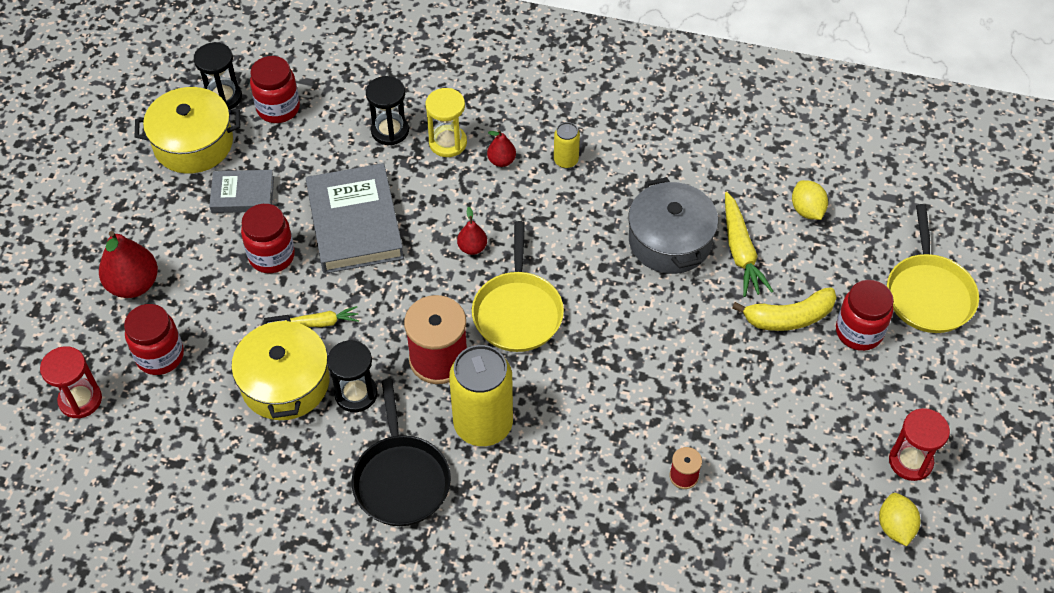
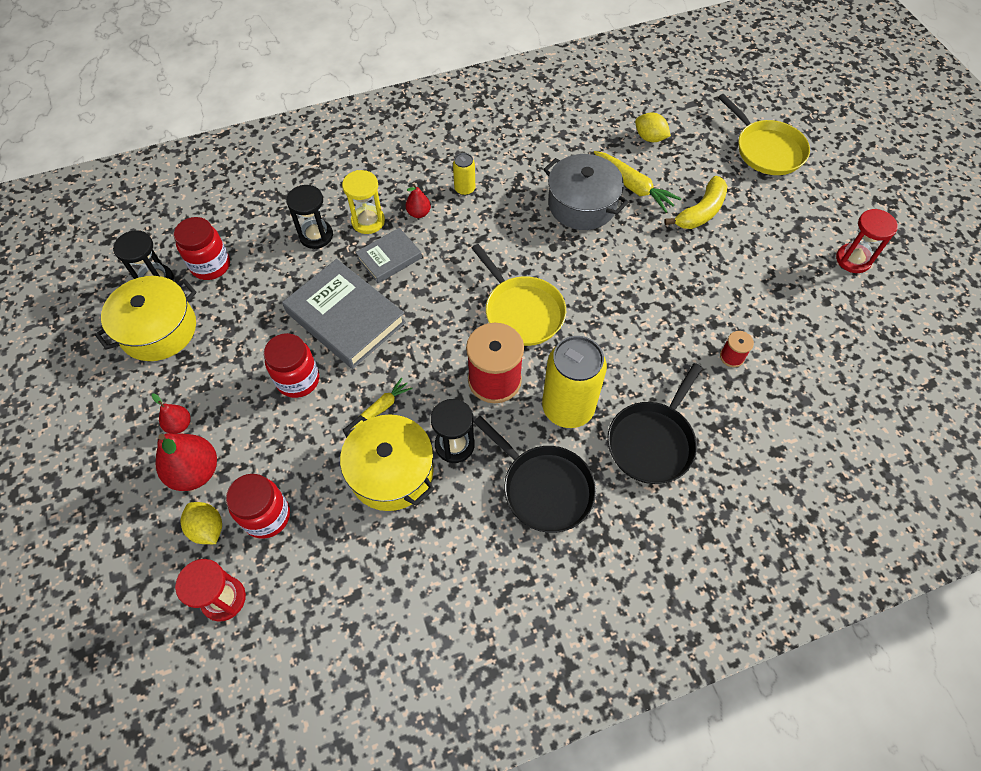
camera: 35 degrees left, 5 degrees up
grey book [209,170,274,213] -> grey book moved to [355,228,422,283]
red pear [457,207,487,255] -> red pear moved to [151,393,191,434]
red jar [836,280,894,351] -> none
yellow lemon [879,493,920,546] -> yellow lemon moved to [181,502,222,544]
none -> black pan [607,363,702,484]

